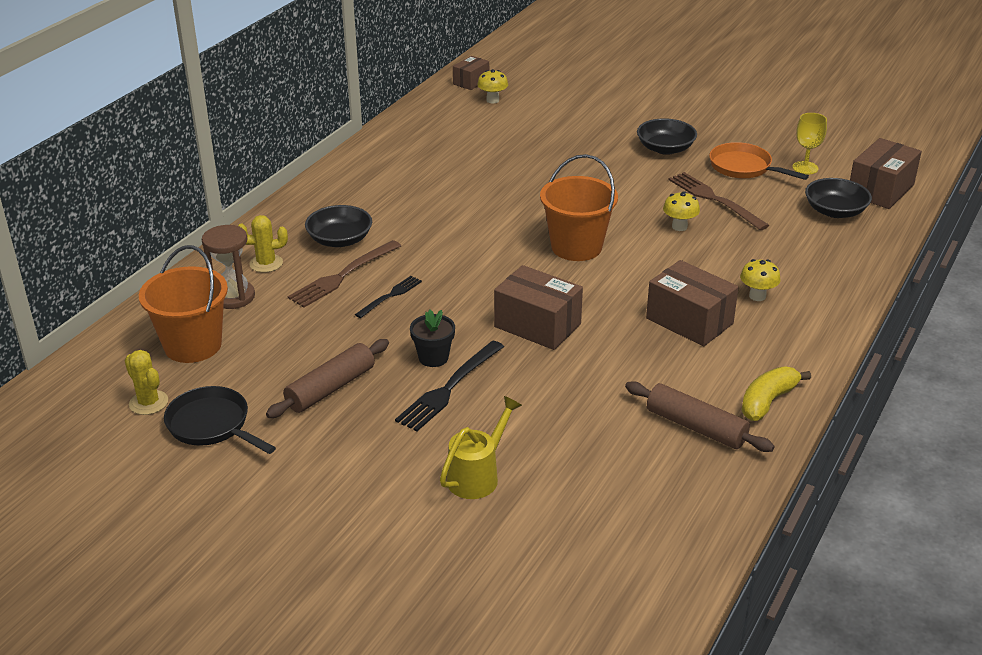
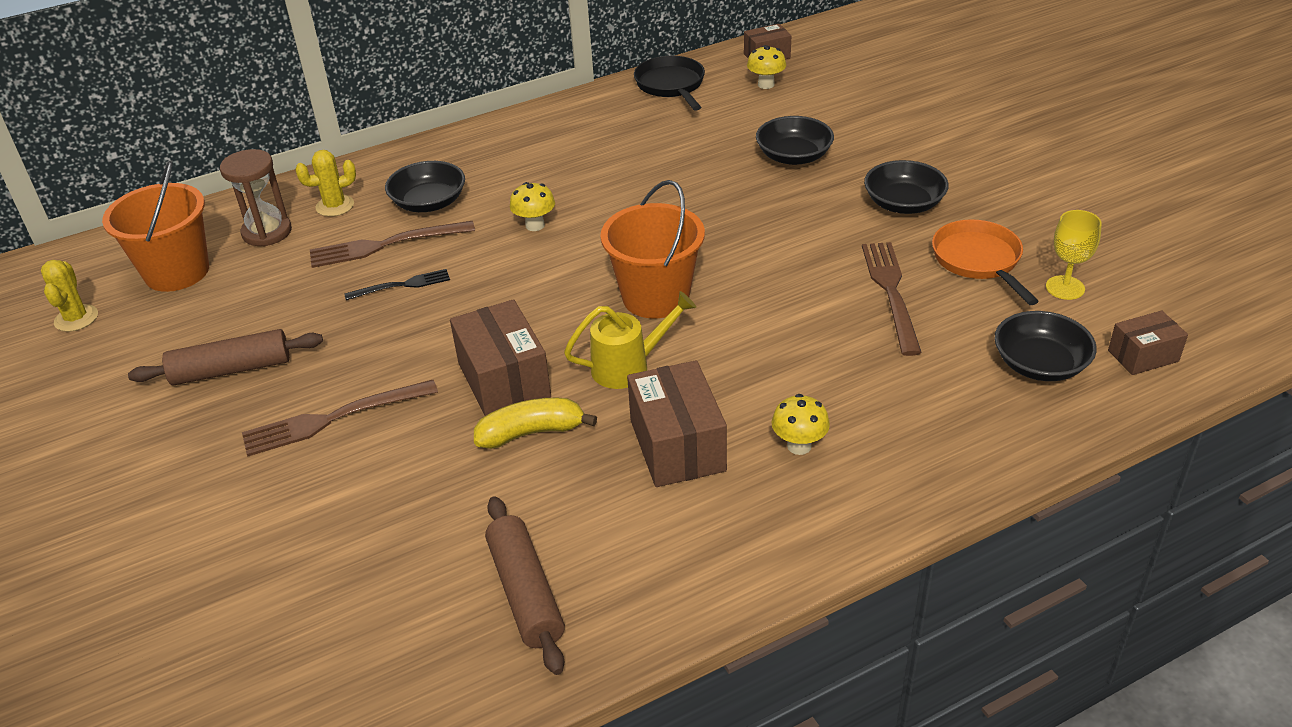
camera: 35 degrees right, 5 degrees up
black pan [164,386,276,454] -> black pan moved to [634,56,705,111]
yellow cactus [238,215,288,273] -> yellow cactus turned 45 degrees counterclockwise [295,150,356,217]
black fork [395,340,504,431] -> brown fork [242,380,438,457]
black flower pot [410,310,455,367] -> none
yellow watering can [440,396,522,499] -> yellow watering can moved to [564,291,696,389]
yellow mushroom [663,191,700,231] -> yellow mushroom moved to [510,182,555,231]
yellow banana [742,367,811,421] -> yellow banana moved to [474,398,597,449]
brown box [850,138,922,209] -> brown box [1108,311,1188,375], size x0.59
none -> black bowl [756,116,834,165]

